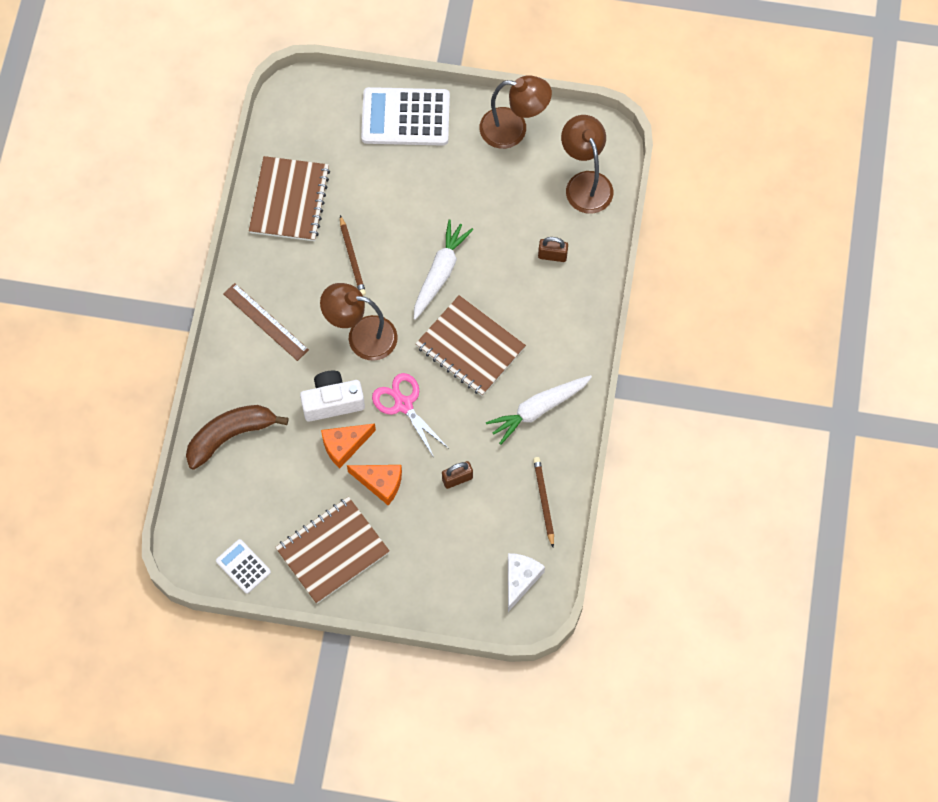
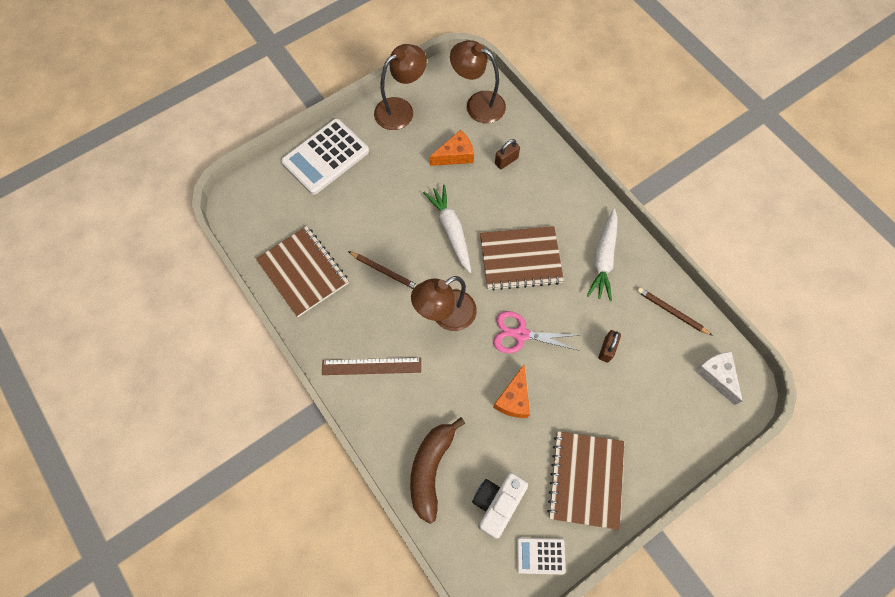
camera: 45 degrees left, 0 degrees up
white camera [300,371,365,422] -> white camera moved to [472,473,528,539]
orange cheese [347,465,402,506] -> orange cheese moved to [430,130,474,166]

